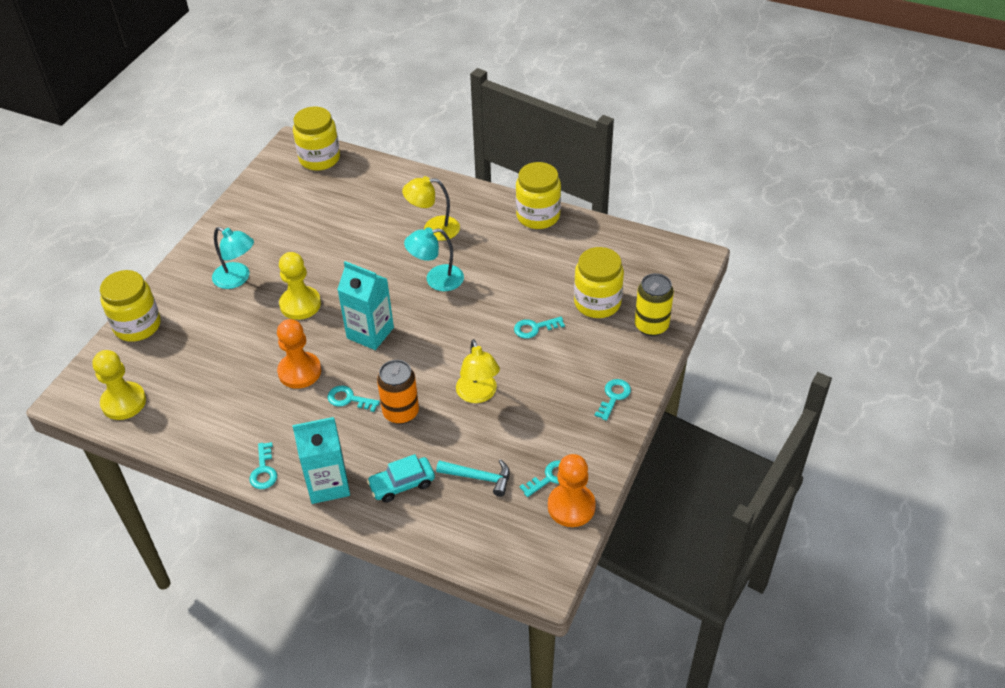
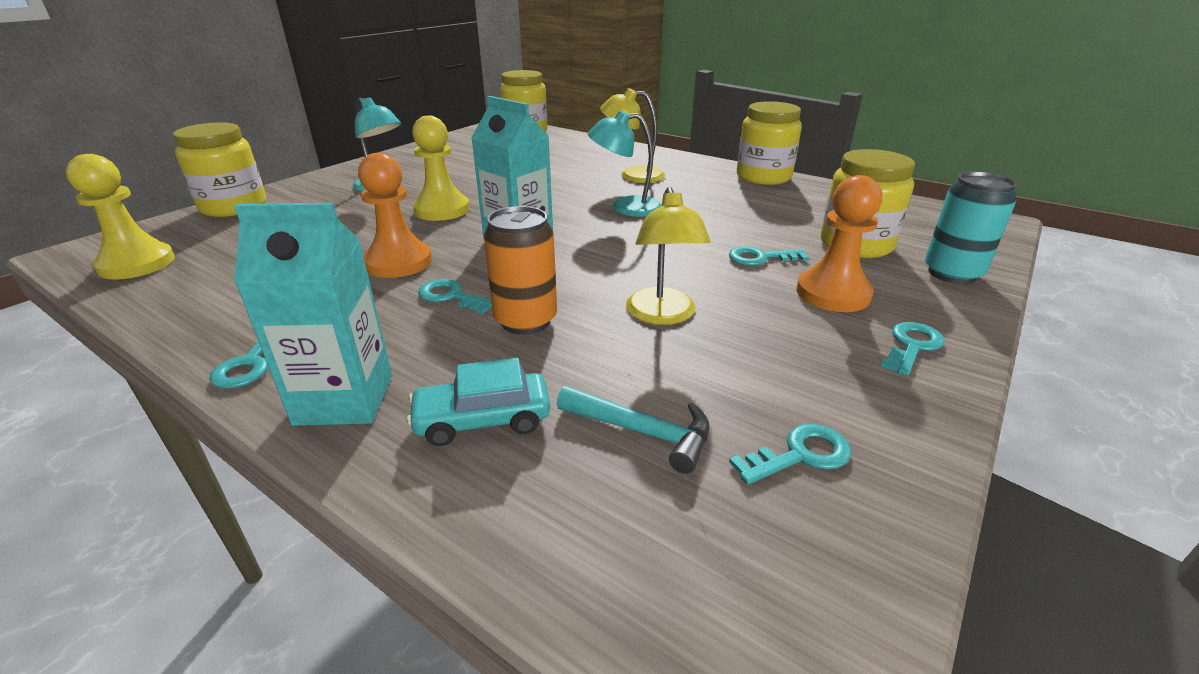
camera: 10 degrees right, 15 degrees down
orange pawn [548,454,596,527] -> orange pawn moved to [797,175,882,312]
yellow can [635,273,674,336] -> turquoise can [925,171,1017,284]

